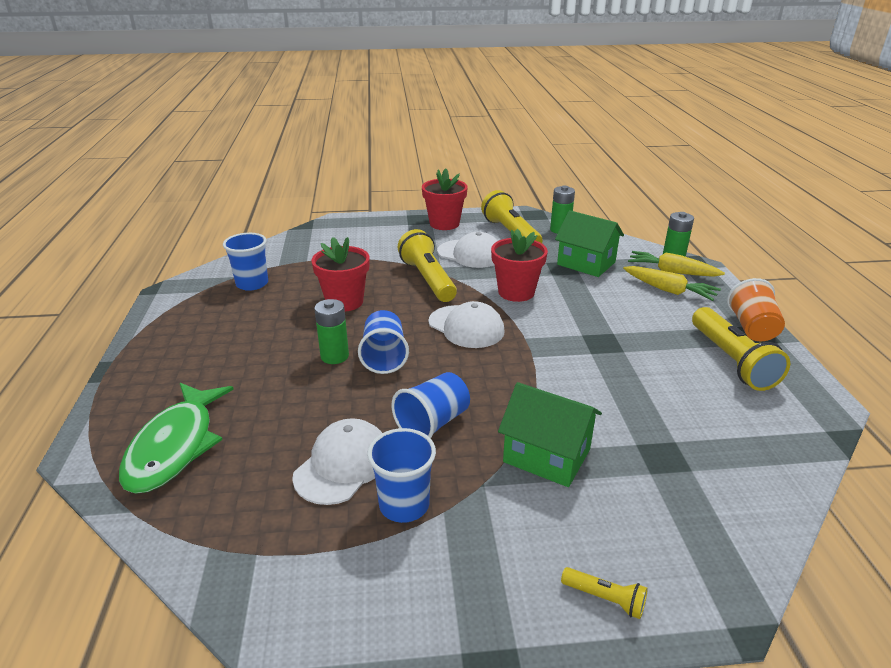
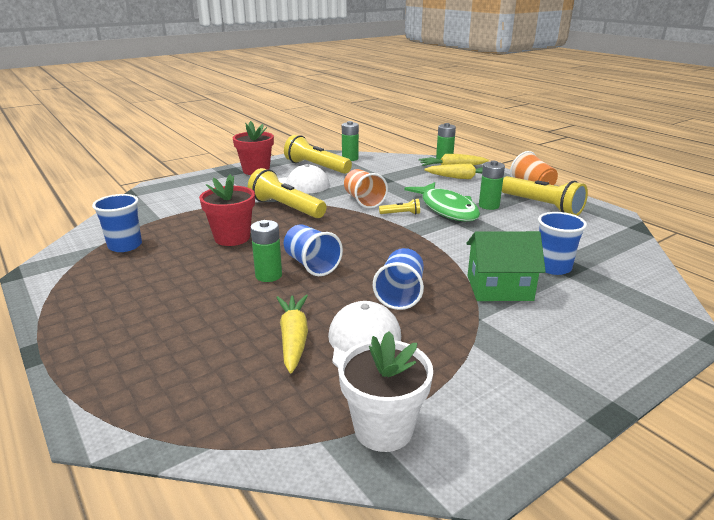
camera: 30 degrees left, 5 degrees down
green fish [119,383,234,494] -> green fish moved to [404,182,480,221]
blue cup [367,428,436,523] -> blue cup moved to [538,212,587,275]
white cap [428,301,504,348] -> none
red flower pot [491,229,548,302] -> orange cup [344,169,388,209]
green house [555,210,624,277] -> none
yellow flashlight [561,567,648,619] -> yellow flashlight moved to [379,198,420,215]
none -> yellow carrot [276,295,308,373]
none -> white flower pot [338,331,433,452]
none -> green battery [479,161,505,210]

